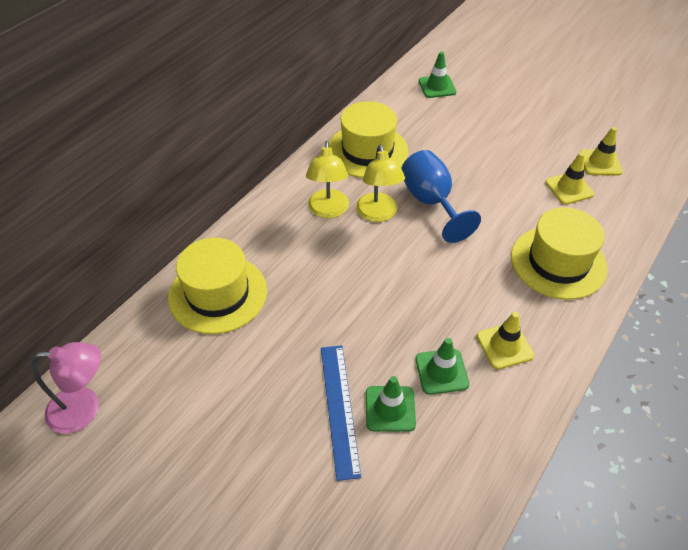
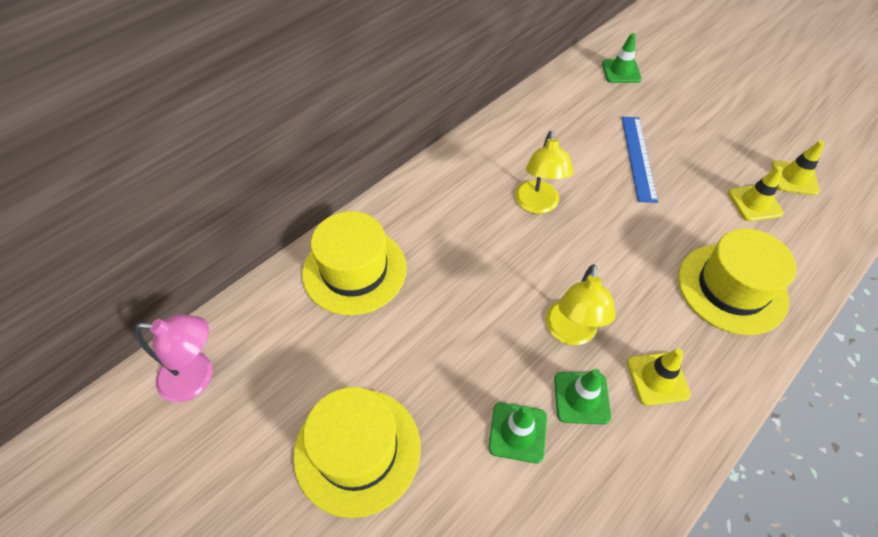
camera: 10 degrees right, 5 degrees up
yellow lamp [306,141,349,218] -> yellow lamp moved to [546,264,615,345]
blue ruler [321,345,361,481] -> blue ruler moved to [622,117,658,203]
yellow hat [329,101,408,178] -> yellow hat moved to [293,387,421,518]
blue goblet [401,150,481,243] -> none

